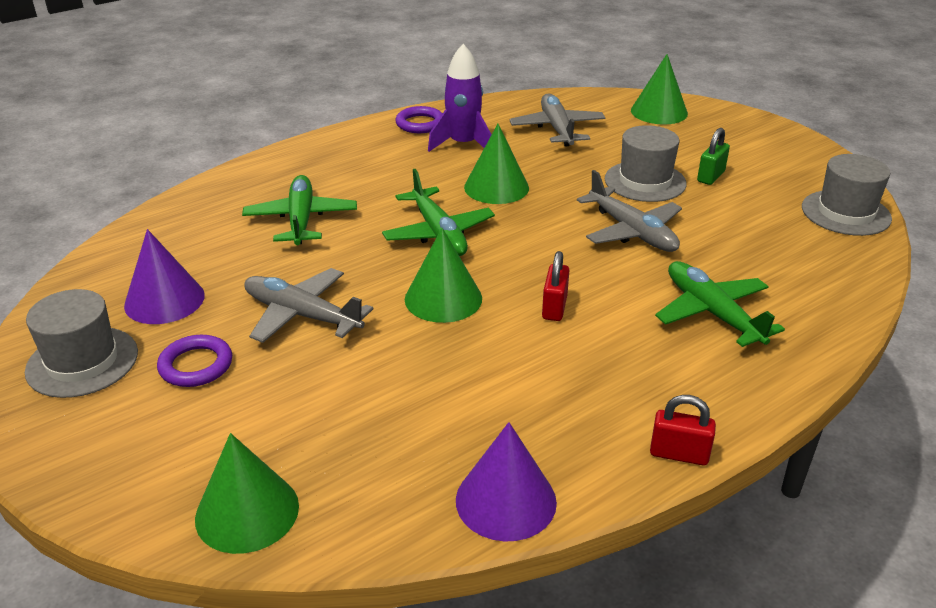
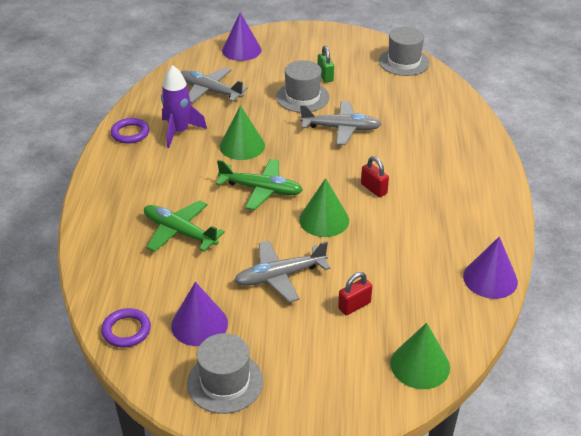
camera: 50 degrees left, 5 degrees up
purple ring [157,335,232,387] -> purple ring moved to [101,308,151,348]
green cone [631,54,688,124] -> purple cone [222,12,261,61]
red padlock [650,395,716,466] -> red padlock moved to [338,272,372,315]
green plane [655,261,785,347] -> none

